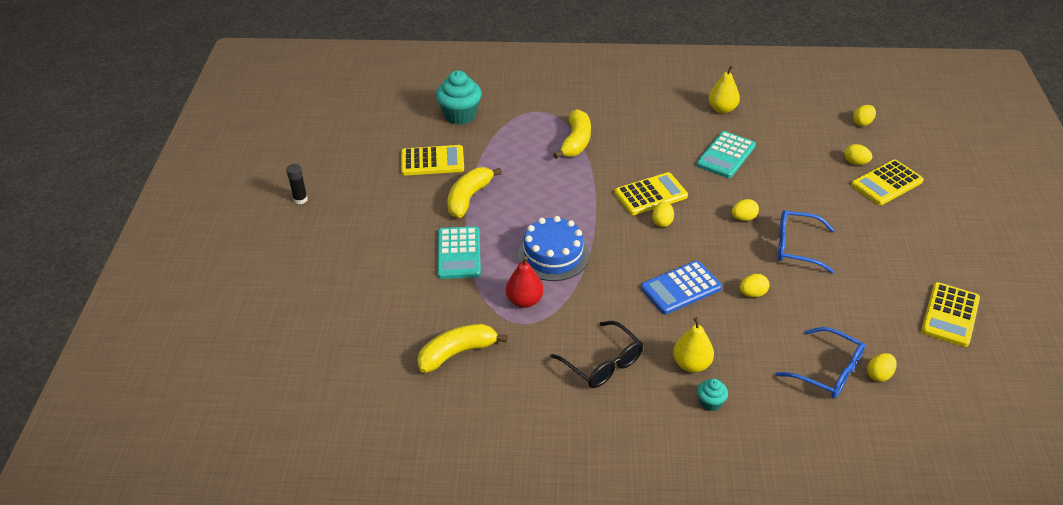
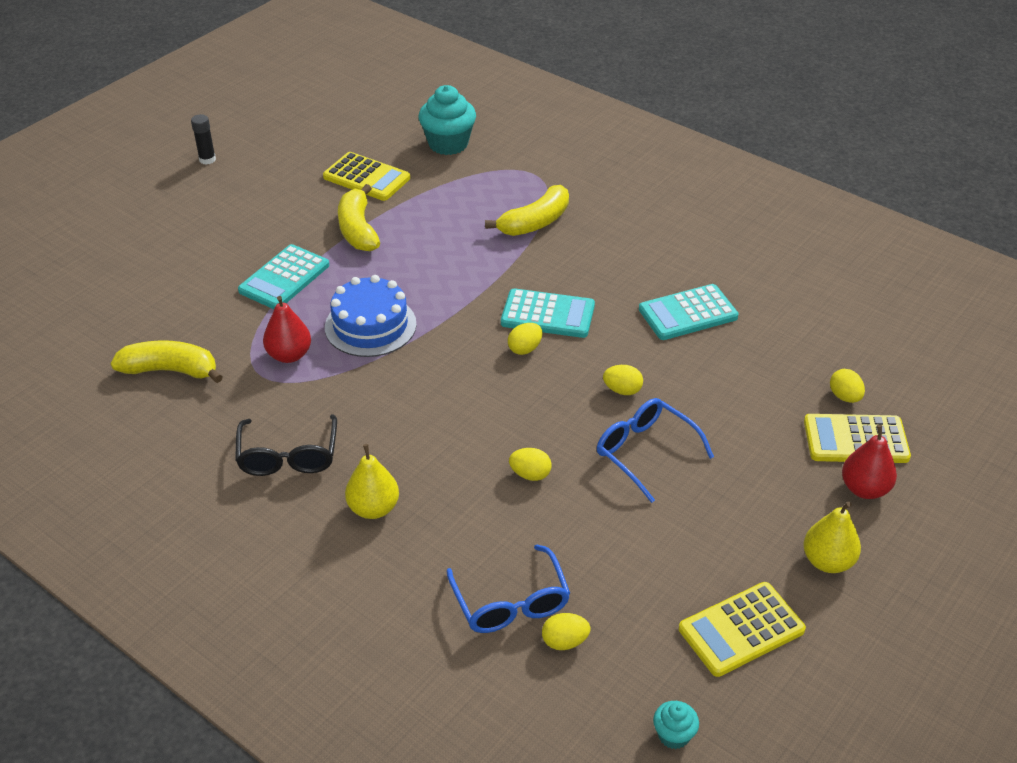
camera: 35 degrees right, 0 degrees up
yellow banana [447,167,502,218] -> yellow banana turned 75 degrees counterclockwise [338,184,380,251]
yellow calculator [614,172,688,215] -> turquoise calculator [501,288,595,338]
blue calculator [641,261,722,314] -> none
turquoise cupcake [697,379,728,411] -> turquoise cupcake moved to [653,701,699,749]
yellow pear [709,65,740,114] -> yellow pear moved to [803,502,861,573]
yellow egg [853,105,876,126] -> none
none -> red pear [842,425,897,499]

